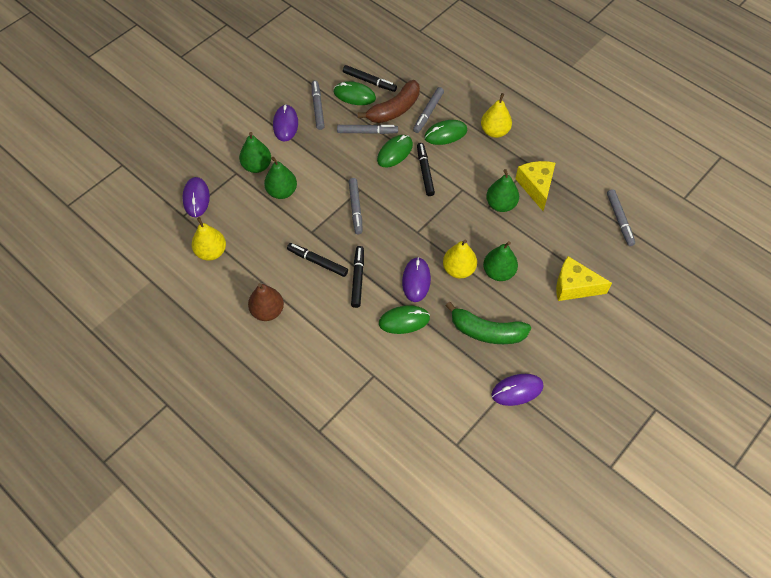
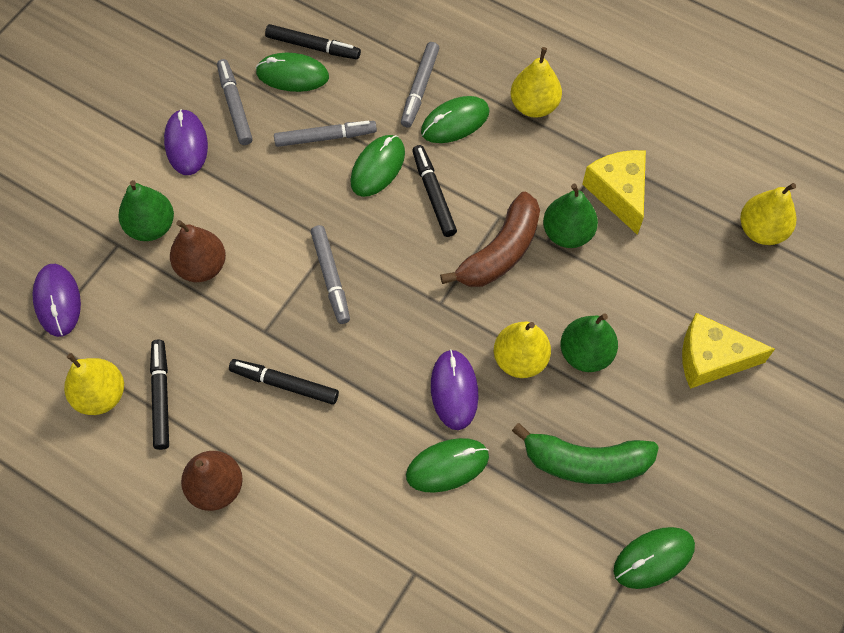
camera: 10 degrees left, 5 degrees up
green pear [264,157,297,199] -> brown pear [170,220,226,282]
black marker [351,246,364,308] -> black marker moved to [150,340,169,450]
brown banana [358,80,420,123] -> brown banana moved to [440,192,540,287]
purple mouse [492,374,544,406] -> green mouse [614,527,695,589]
grey marker [607,189,635,246] -> yellow pear [740,183,796,245]

